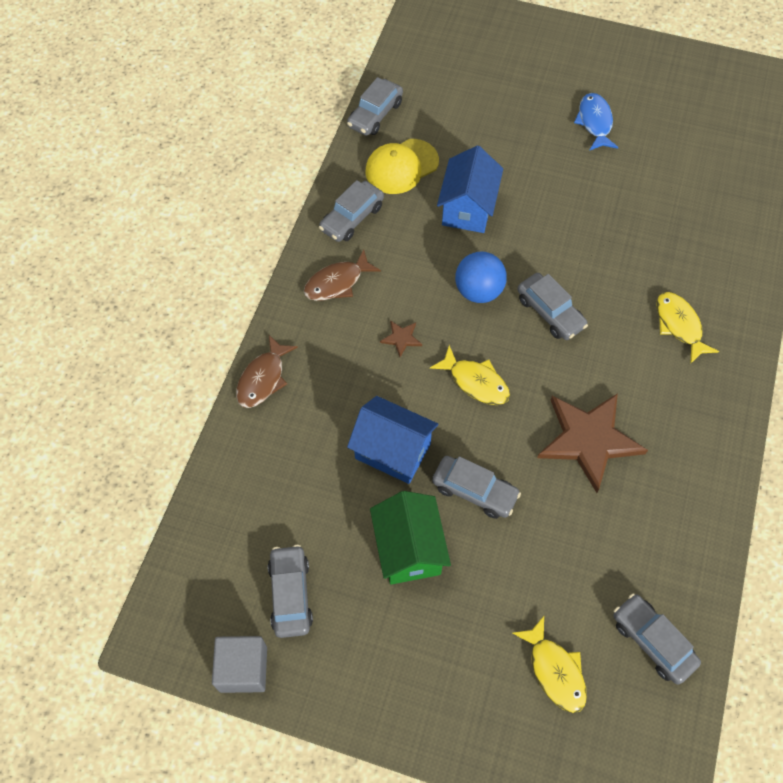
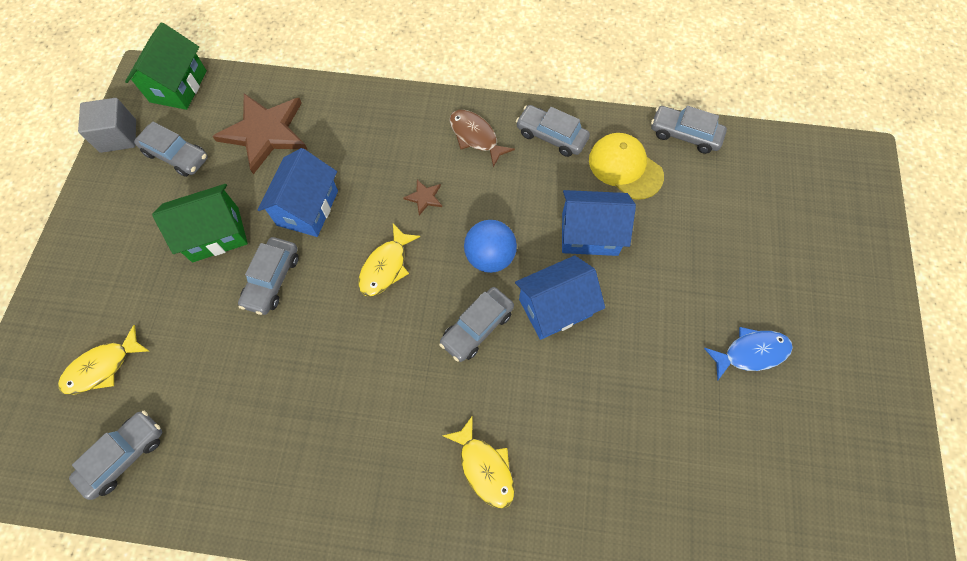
camera: 80 degrees right, 5 degrees up
brown fish [236,335,298,408] -> none
grey car [268,545,313,638] -> grey car turned 45 degrees clockwise [134,122,208,177]
brown star [537,393,648,493] -> brown star moved to [212,93,307,174]
yellow fish [656,292,719,364] -> yellow fish turned 90 degrees clockwise [443,416,515,509]
none -> green house [125,22,207,110]
none -> blue house [515,255,605,340]

